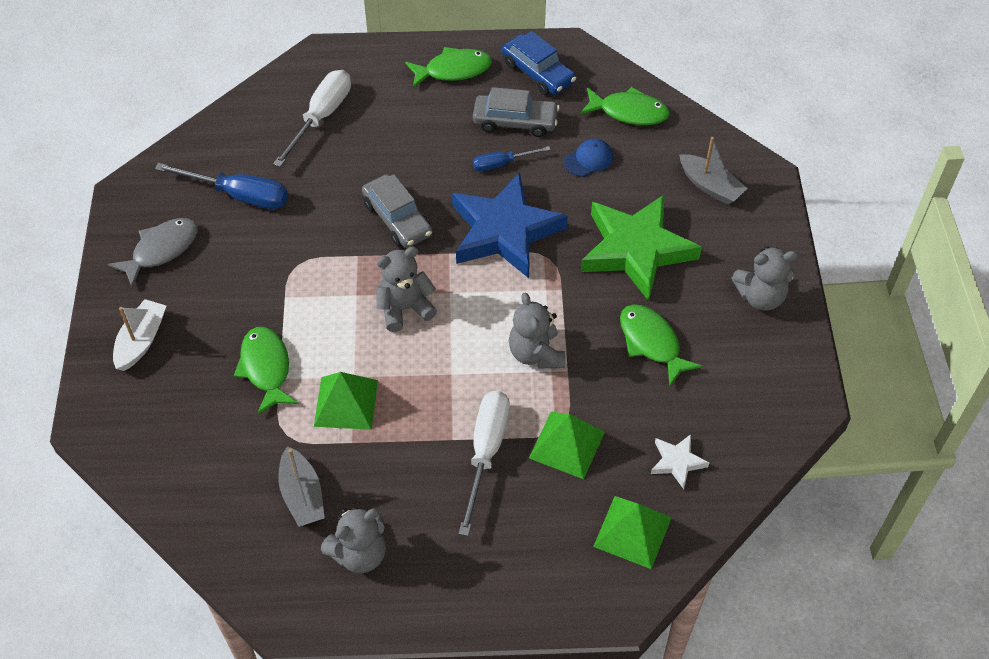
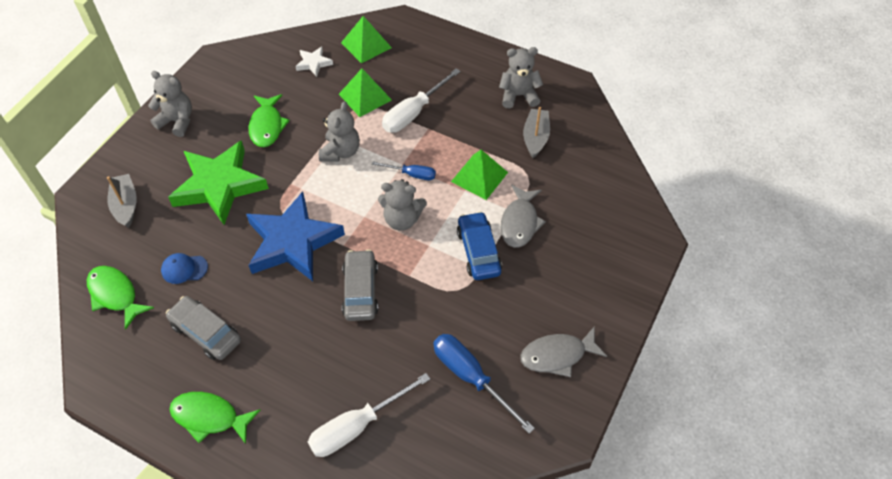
camera: 150 degrees left, 0 degrees up
white boat [113,299,166,371] -> none
green fish [234,327,299,415] -> grey fish [501,185,546,248]
blue screwdriver [473,146,550,171] -> blue screwdriver moved to [372,161,436,180]
blue car [502,31,576,95] -> blue car moved to [457,211,502,280]

